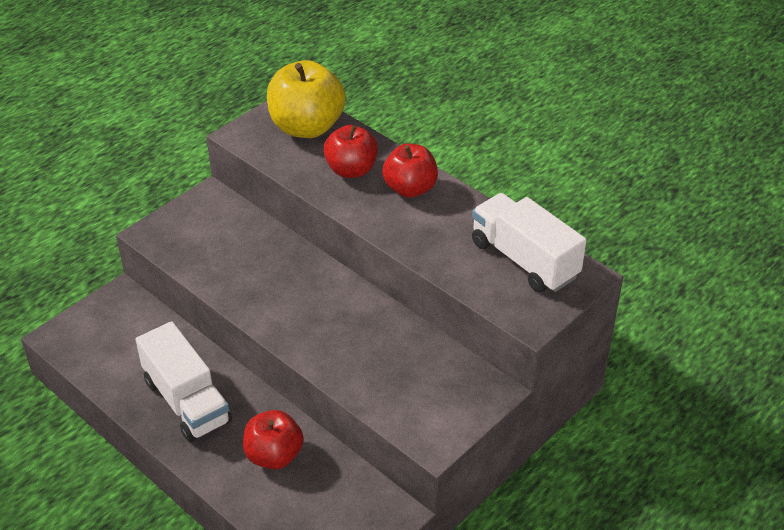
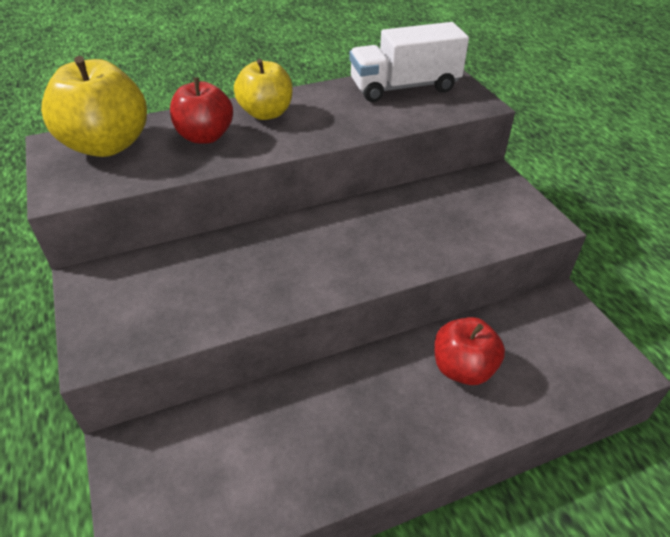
camera: 65 degrees left, 0 degrees up
white truck [136,321,232,442] -> none
red apple [382,144,438,198] -> yellow apple [234,59,292,120]

